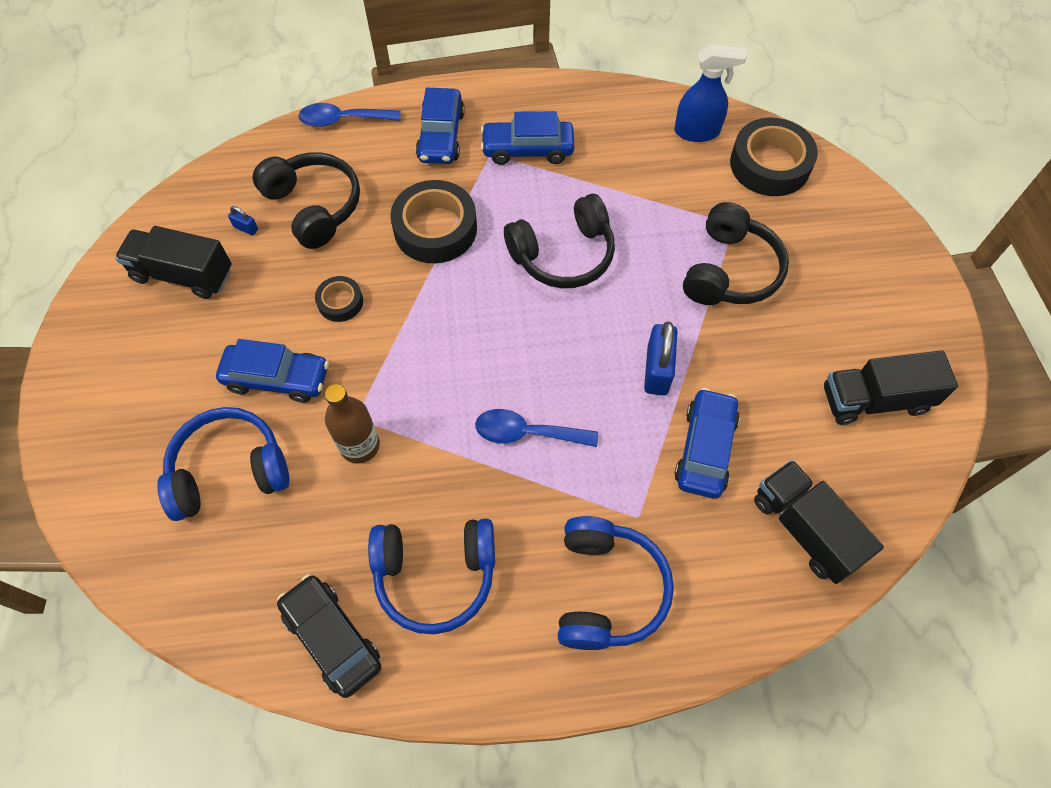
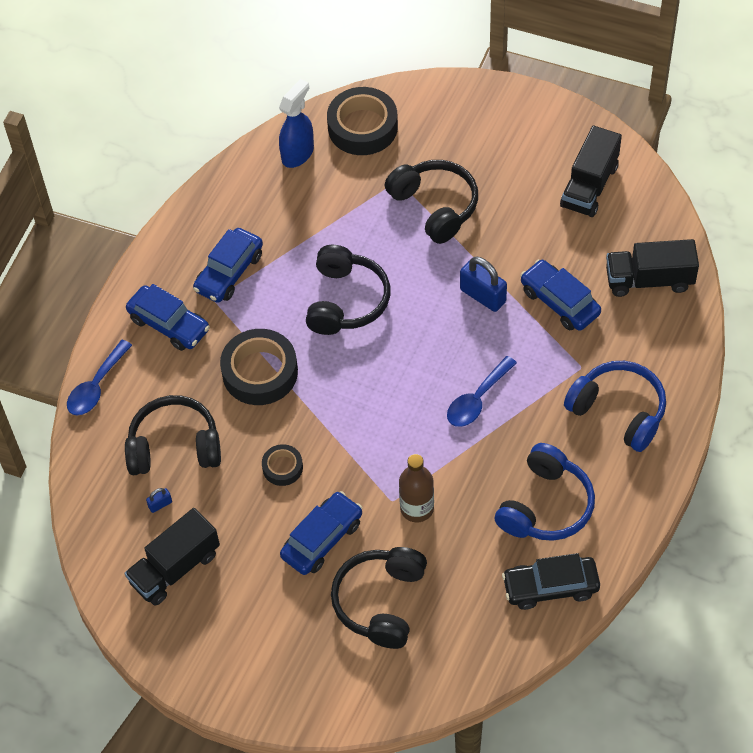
camera: 55 degrees left, 5 degrees down
blue headphones [158,407,289,521] -> black headphones [331,547,427,649]

